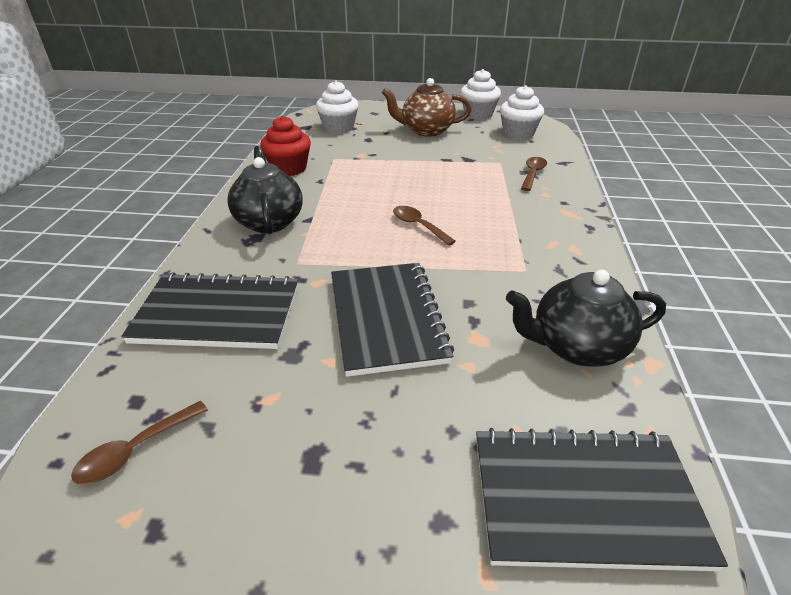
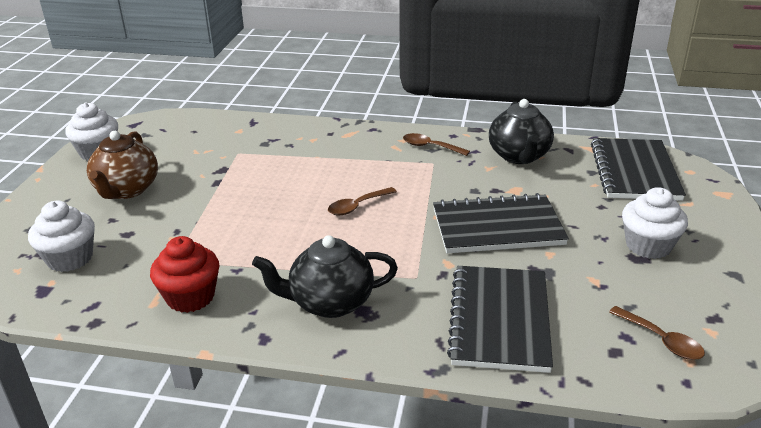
camera: 85 degrees left, 5 degrees down
white cupcake [500,85,544,140] -> white cupcake moved to [622,187,688,259]
brown spoon [521,157,547,191] -> brown spoon moved to [403,133,470,156]

